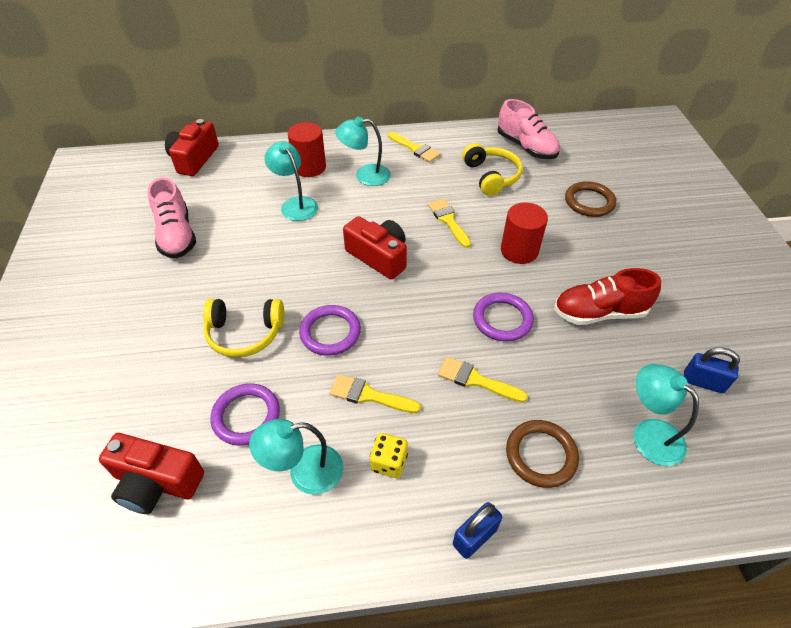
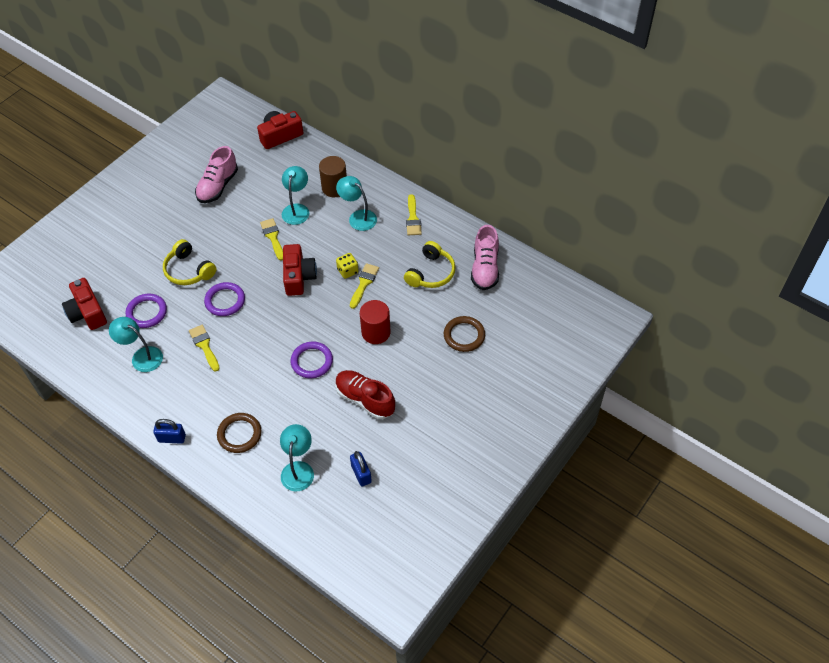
camera: 45 degrees right, 5 degrees up
red cylinder [288,122,326,177] -> brown cylinder [319,156,347,197]
yellow dice [370,433,408,478] -> yellow dice moved to [336,253,359,279]
yellow brush [438,357,528,403] -> yellow brush moved to [260,218,283,260]

